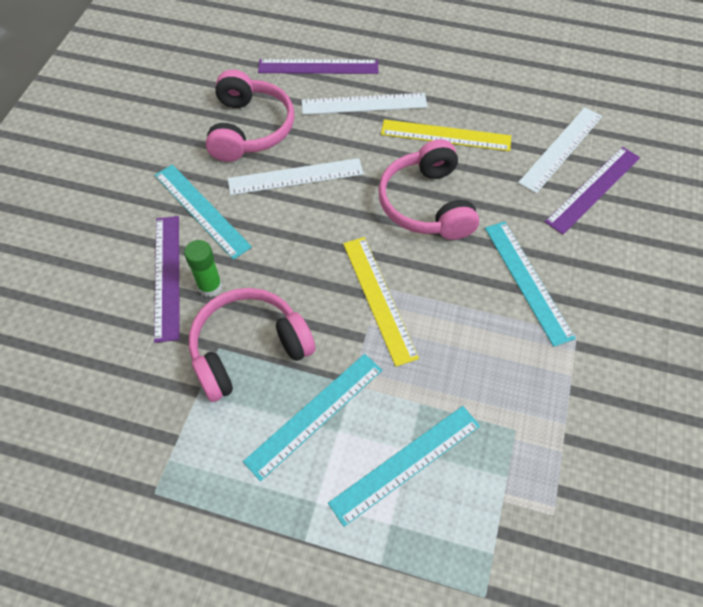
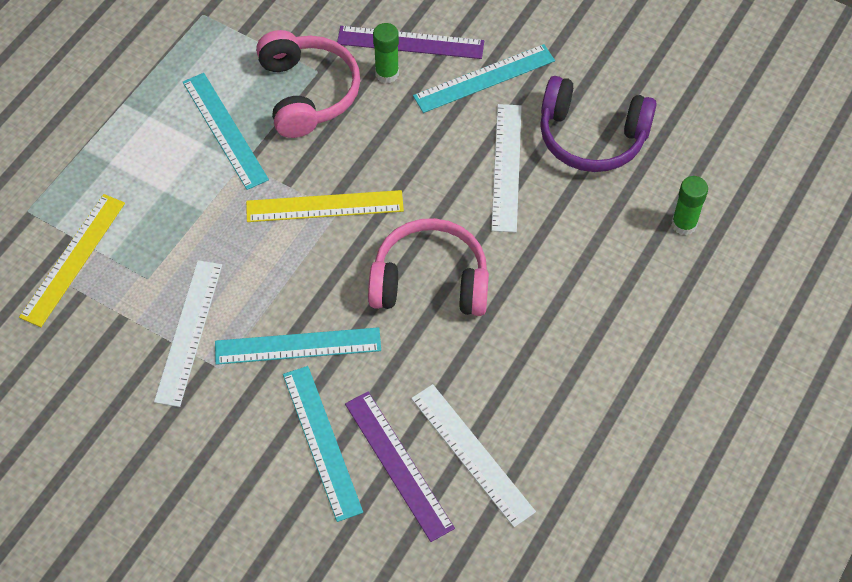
camera: 105 degrees right, 0 degrees up
pink headphones [206,70,295,162] -> purple headphones [540,76,657,172]
purple ruler [258,59,378,74] -> green glue stick [671,176,708,235]
white ruler [302,93,427,115] -> white ruler moved to [154,260,222,407]
turquoise ruler [328,406,480,527] -> turquoise ruler moved to [283,366,363,522]
yellow ruler [381,119,511,151] -> yellow ruler moved to [19,194,125,327]

